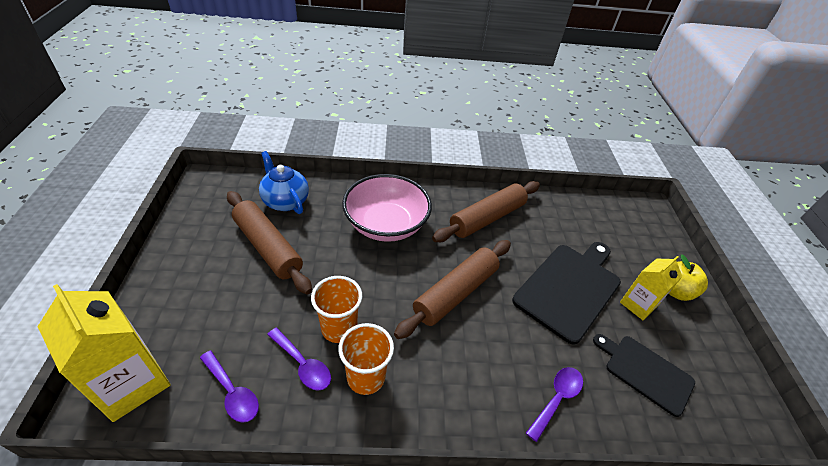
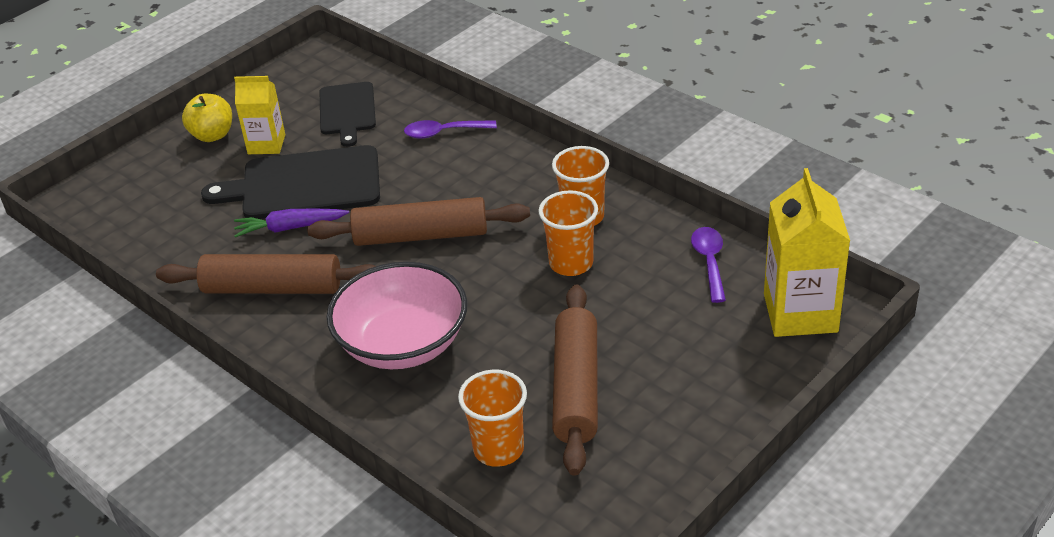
camera: 130 degrees left, 5 degrees down
blue teapot [259,151,309,214] -> orange cup [458,370,527,467]
purple spoon [267,328,331,391] -> none
none -> purple carrot [234,209,349,238]

